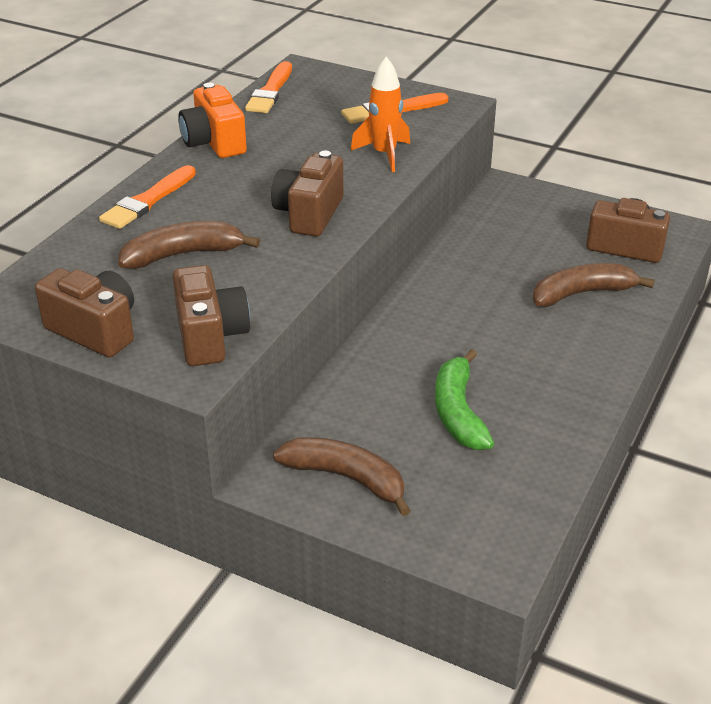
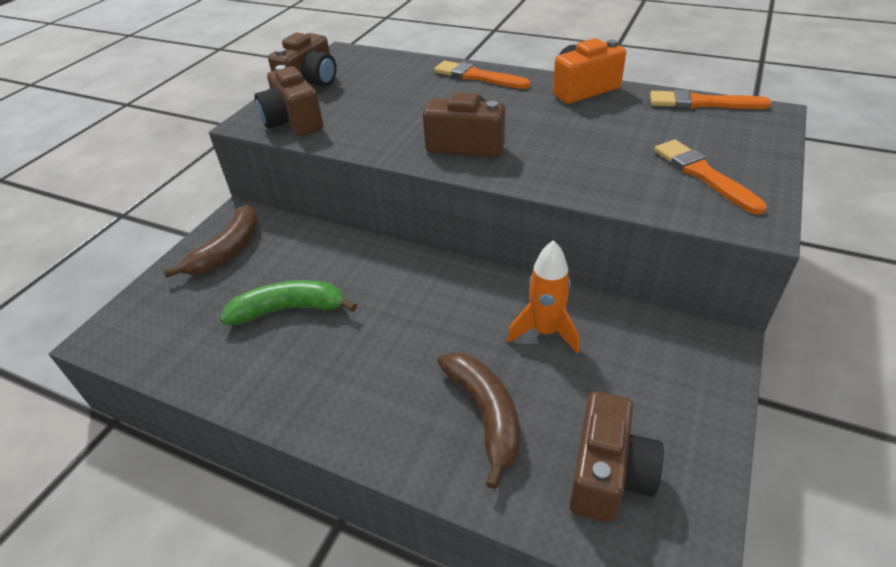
camera: 90 degrees right, 5 degrees up
brown banana [118,221,260,269] -> none
brown camera [173,265,250,366] -> brown camera turned 75 degrees clockwise [255,65,323,136]
orange rocket [350,56,410,172] -> orange rocket moved to [507,240,580,354]

